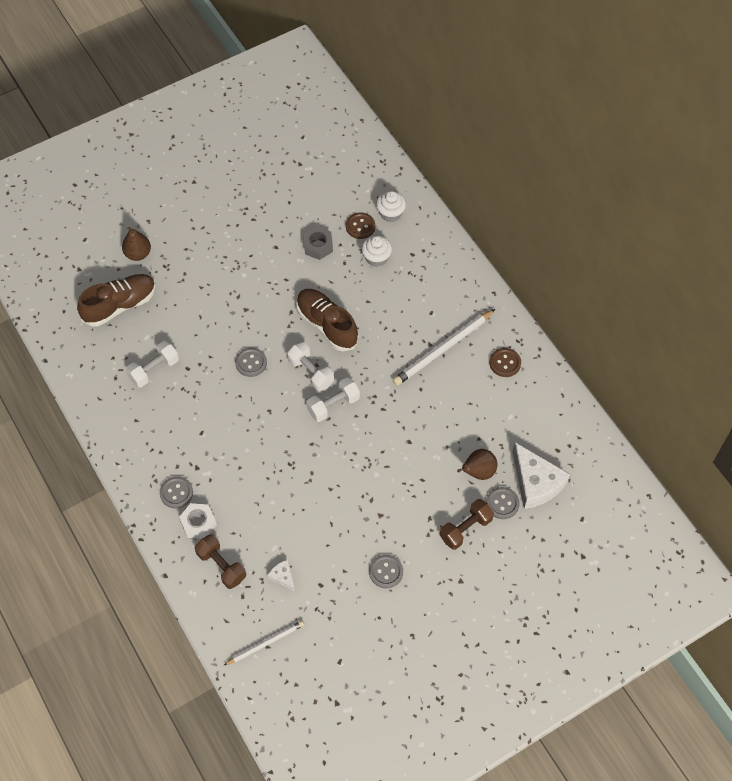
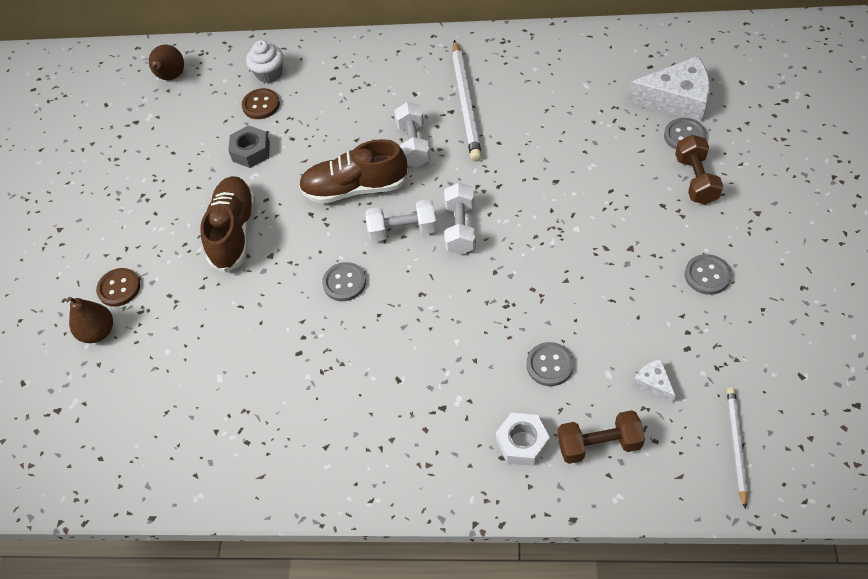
camera: 50 degrees left, 5 degrees down
brown shoe [77,274,156,327] -> brown shoe moved to [200,176,255,273]
white dumbbell [126,341,179,387] -> white dumbbell moved to [395,102,430,167]
grey button [160,476,193,508] -> grey button moved to [526,342,574,386]
white cheese [267,560,295,591] -> white cheese turned 60 degrees clockwise [633,358,676,403]
white cupcake [361,235,392,267] -> none
brown pear [457,449,497,480] -> brown pear moved to [149,45,184,80]
brown button [490,348,521,377] -> brown button moved to [96,268,140,307]

